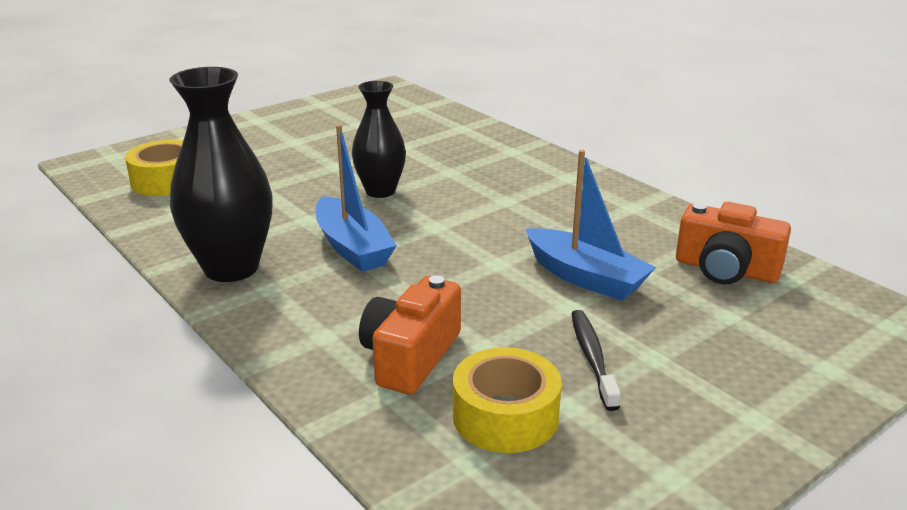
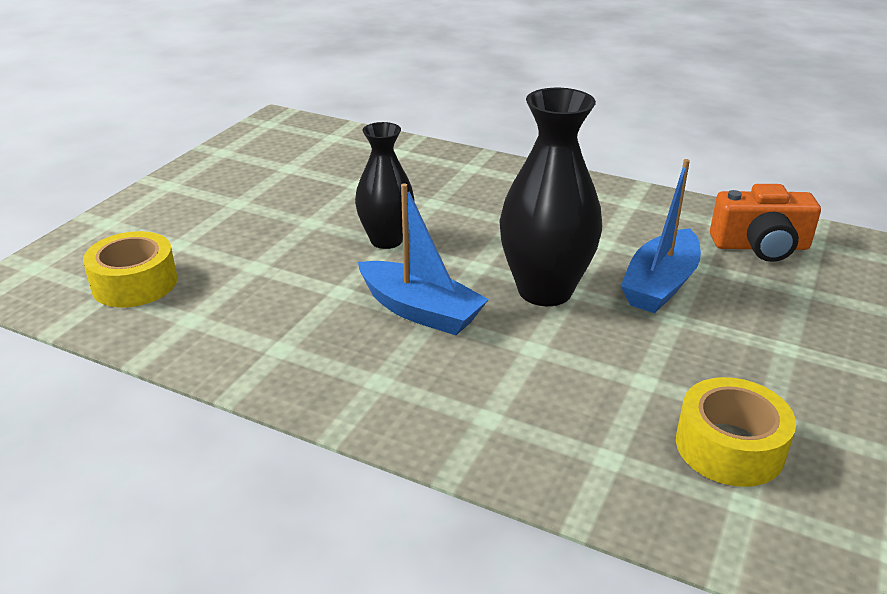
camera: 25 degrees left, 5 degrees up
black vase [170,67,273,282] -> black vase moved to [499,88,602,306]
orange camera [359,275,461,394] -> none
blue boat [526,150,656,301] -> blue boat turned 105 degrees clockwise [621,159,701,313]
black toothbrush [571,310,621,411] -> none

